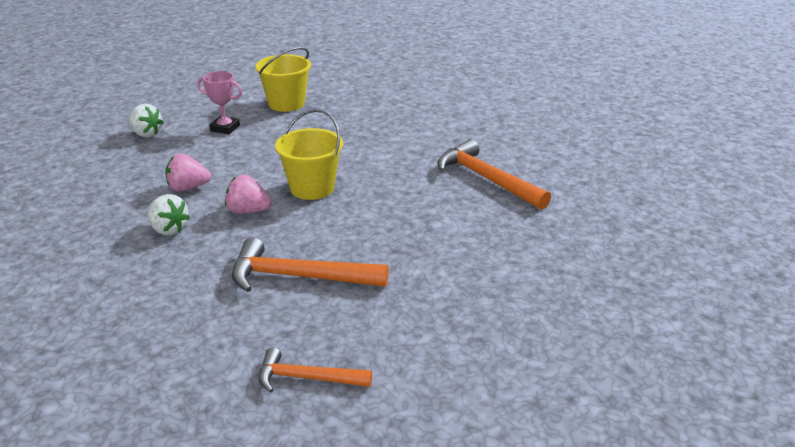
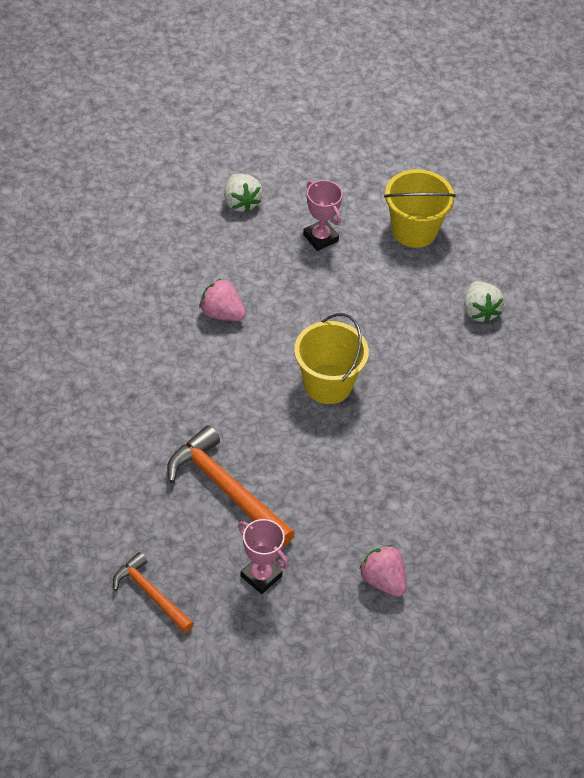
camera: 35 degrees right, 20 degrees up
white strawberry [147,194,190,235] -> white strawberry moved to [464,281,504,323]
pink strawberry [225,175,272,214] -> pink strawberry moved to [360,545,406,597]
orange hammer [437,139,551,210] -> none
none -> pink trophy [238,519,289,594]

